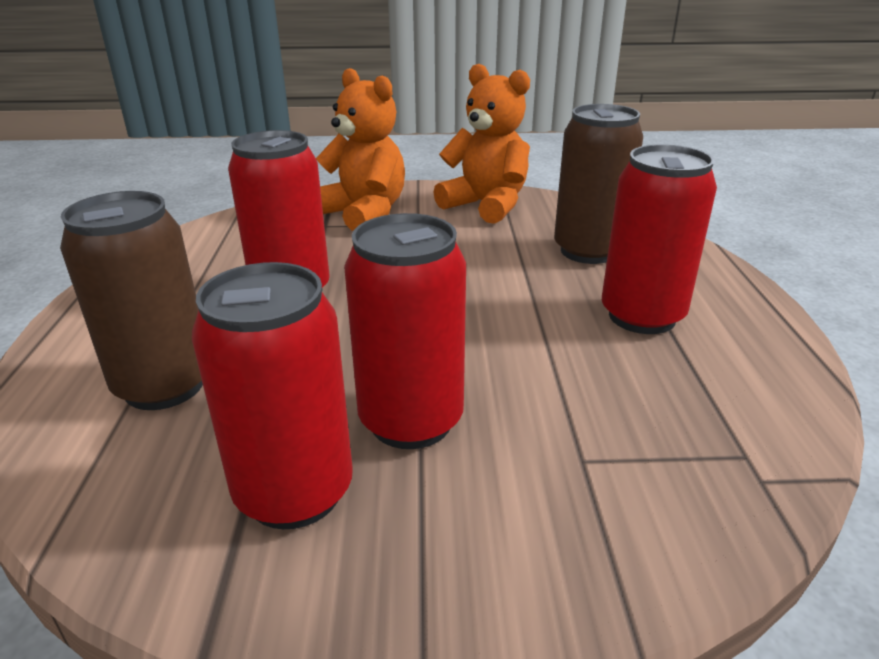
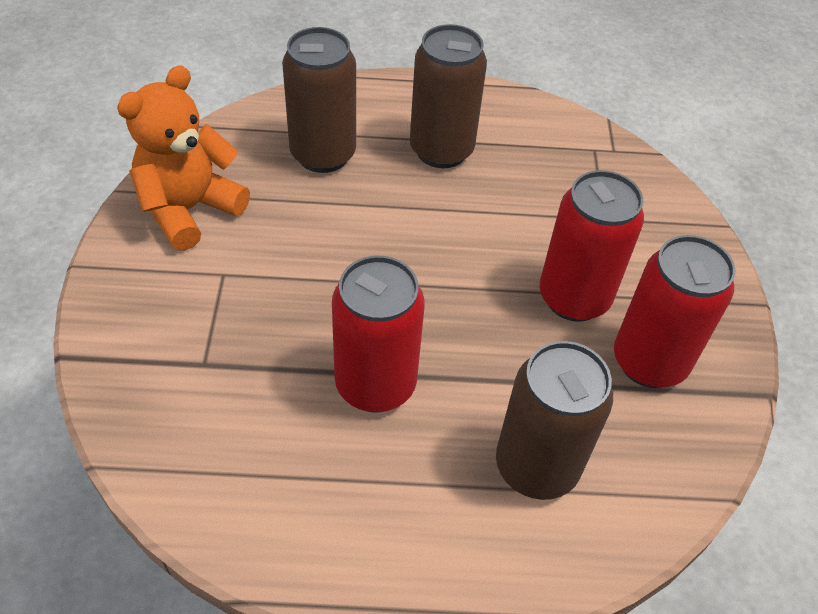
camera: 90 degrees left, 20 degrees up
orange teddy bear [316,68,405,231] -> none
red can [602,144,717,334] -> brown can [410,24,487,168]

